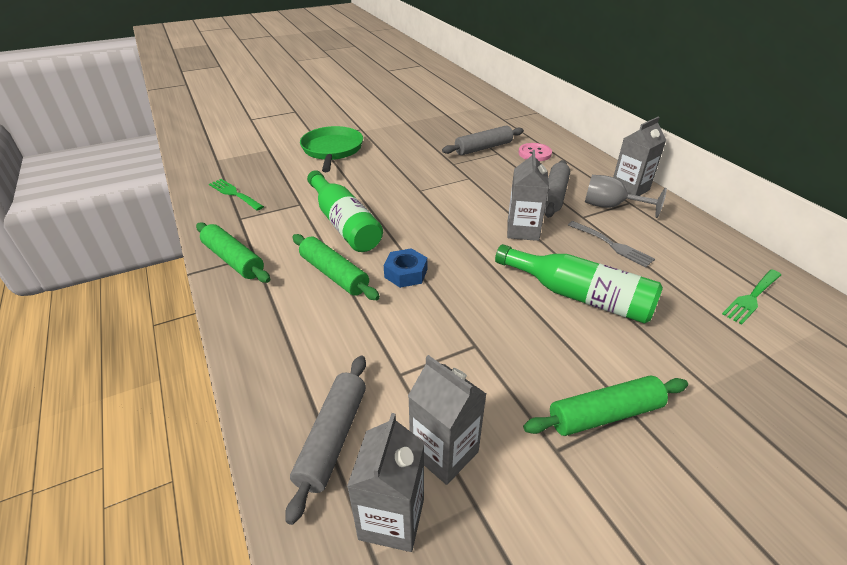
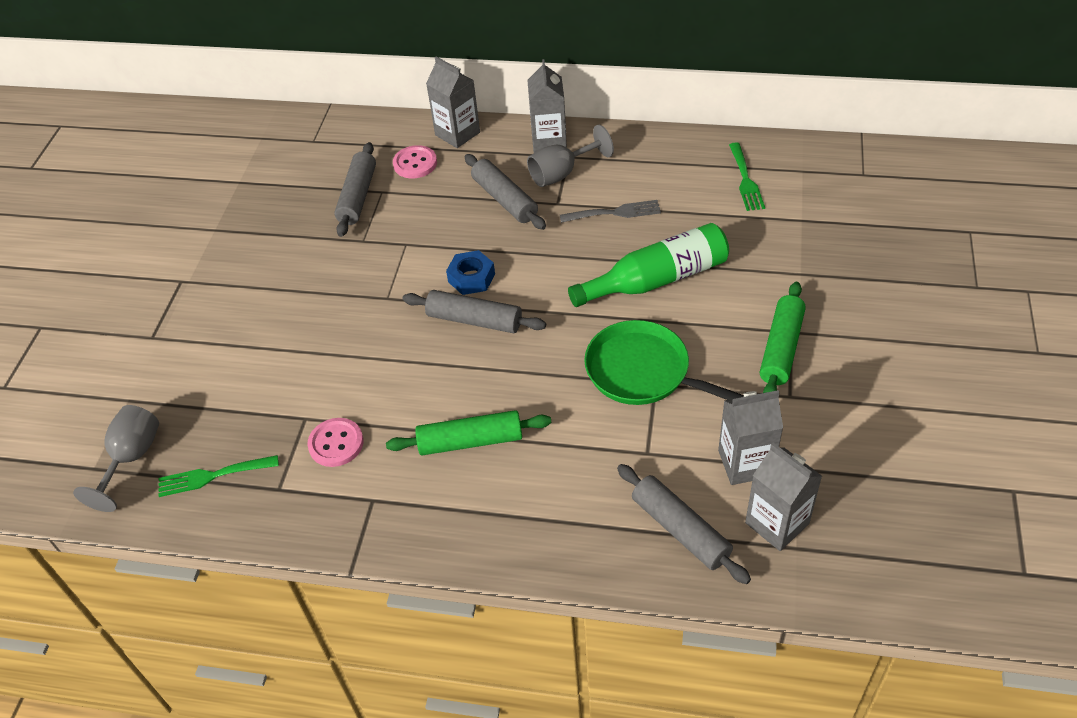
camera: 50 degrees left, 10 degrees up
green rolling pin [196,222,270,283] -> none
green pan [300,126,363,172] -> green pan moved to [584,320,744,405]
green bottle [307,171,383,252] -> none
blue nut [384,248,427,288] -> blue nut moved to [446,250,495,295]
grey carton [507,150,549,241] -> grey carton moved to [426,56,480,148]
none -> grey goblet [73,405,159,512]
none -> pink button [307,418,364,467]
none -> grey rolling pin [402,290,546,333]

